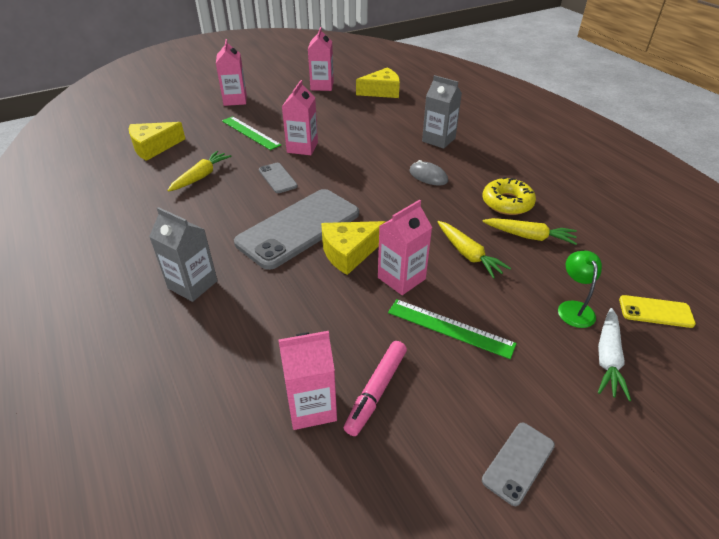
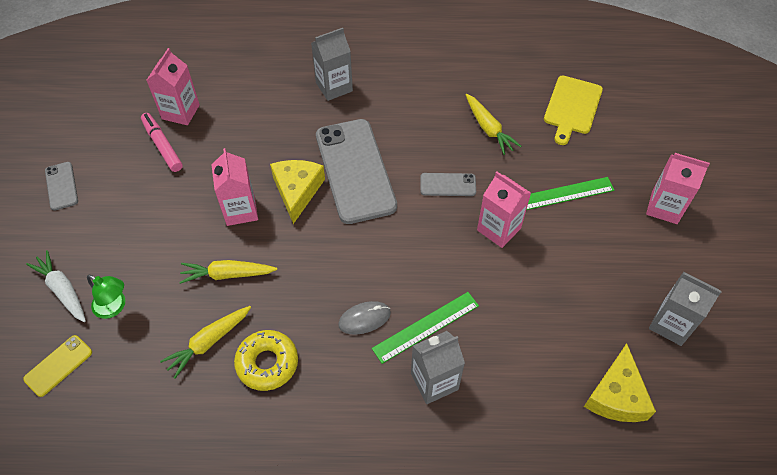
camera: 120 degrees right, 15 degrees up
yellow cheese [129,122,185,161] -> yellow cutting board [544,76,603,145]
pink carton [308,27,334,91] -> grey carton [649,271,722,346]
green ruler [388,299,517,359] -> green ruler moved to [372,292,479,364]

